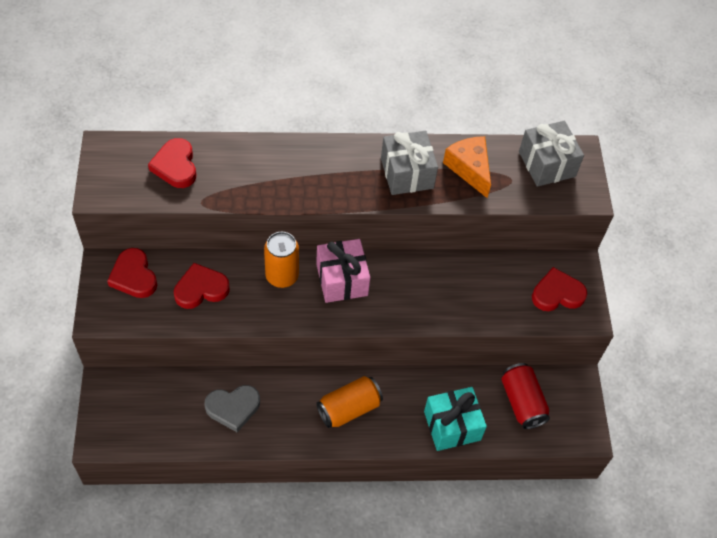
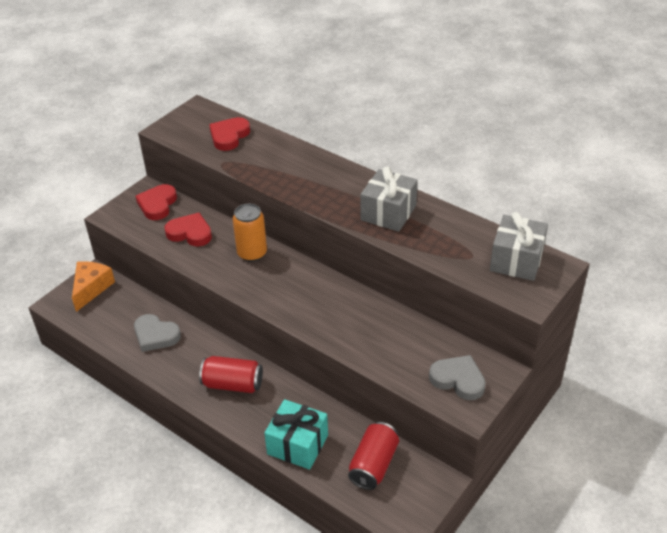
camera: 45 degrees right, 15 degrees down
pink gift [316,239,370,303] -> none
orange can [316,376,383,428] -> red can [199,356,263,393]
orange cheese [443,136,491,198] -> orange cheese moved to [72,261,115,312]
red heart [532,267,587,311] -> grey heart [429,355,486,400]

